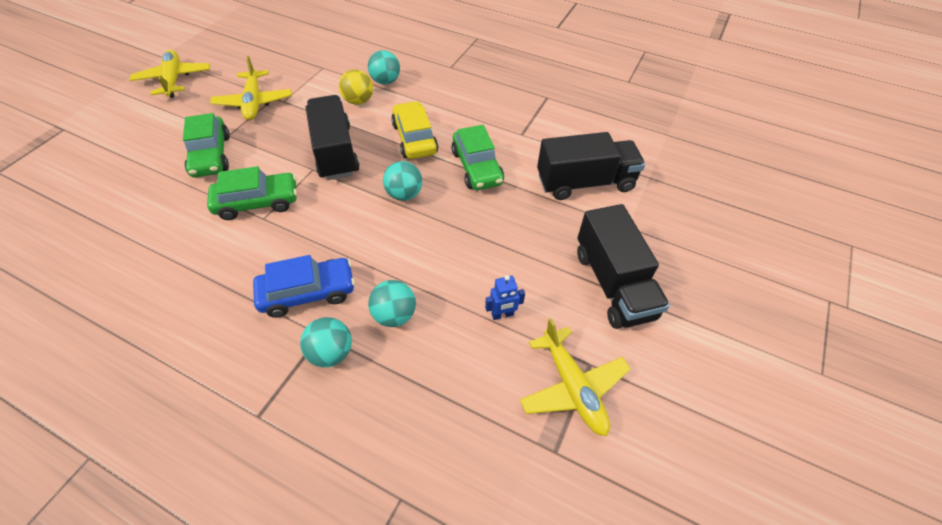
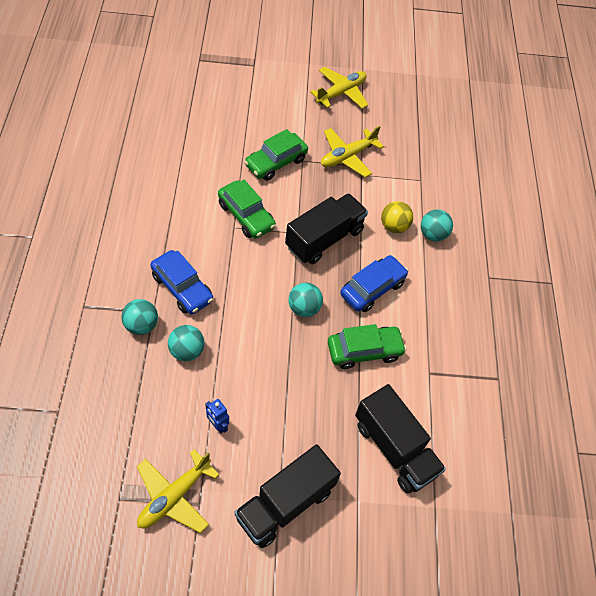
camera: 60 degrees right, 5 degrees up
yellow car [391,101,438,159] -> blue car [340,255,408,312]
green car [451,125,504,190] -> green car turned 150 degrees counterclockwise [328,324,407,369]

